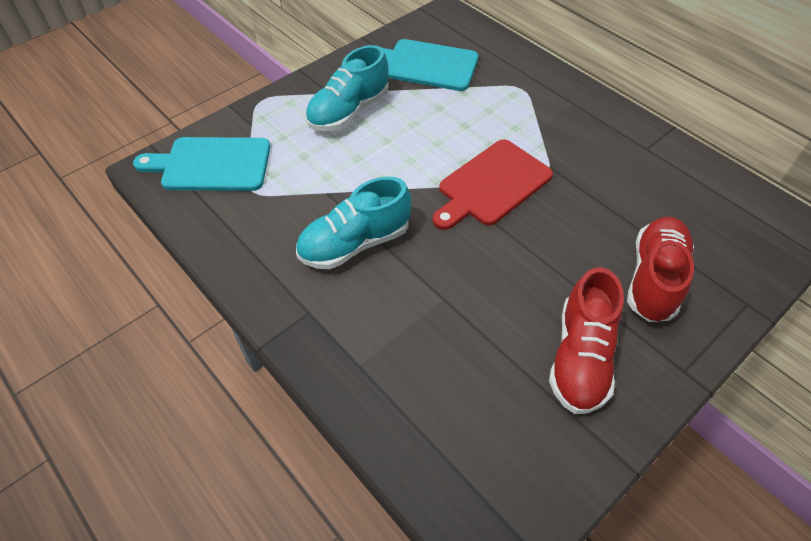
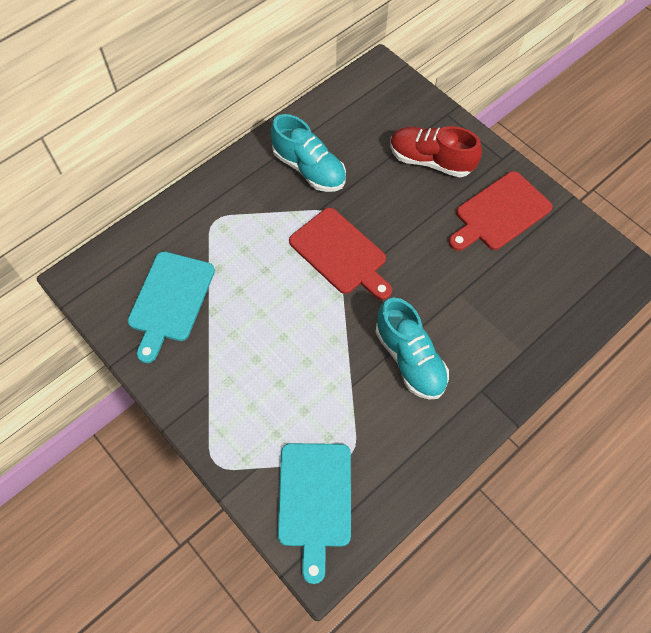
camera: 90 degrees left, 10 degrees up
turquoise shoe [305,45,389,131] -> turquoise shoe moved to [271,114,346,192]
red shoe [549,267,624,414] -> red cutting board [449,171,552,251]

